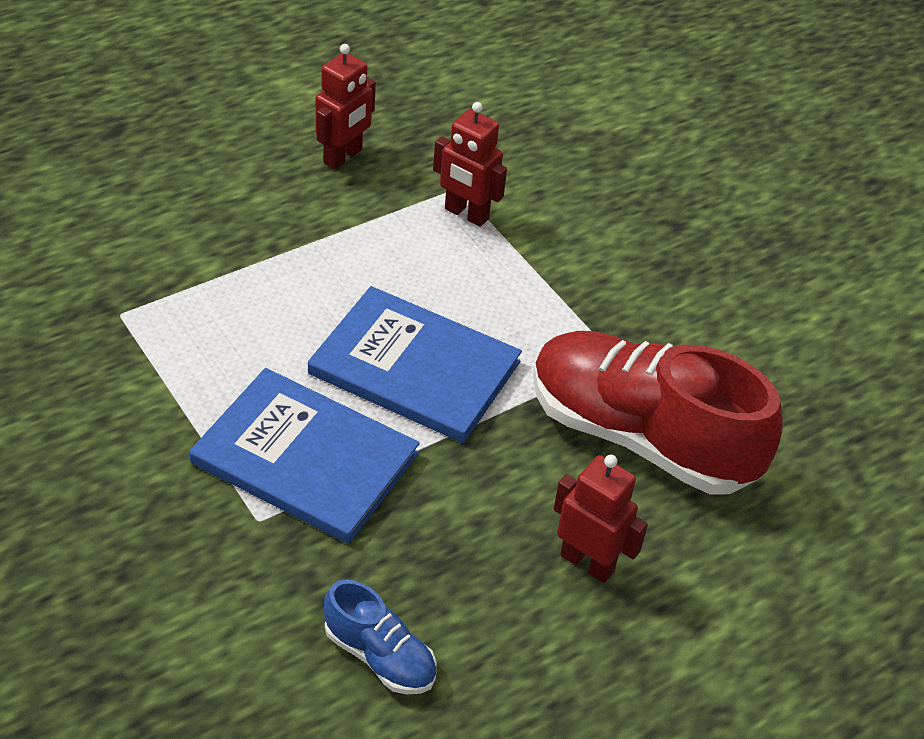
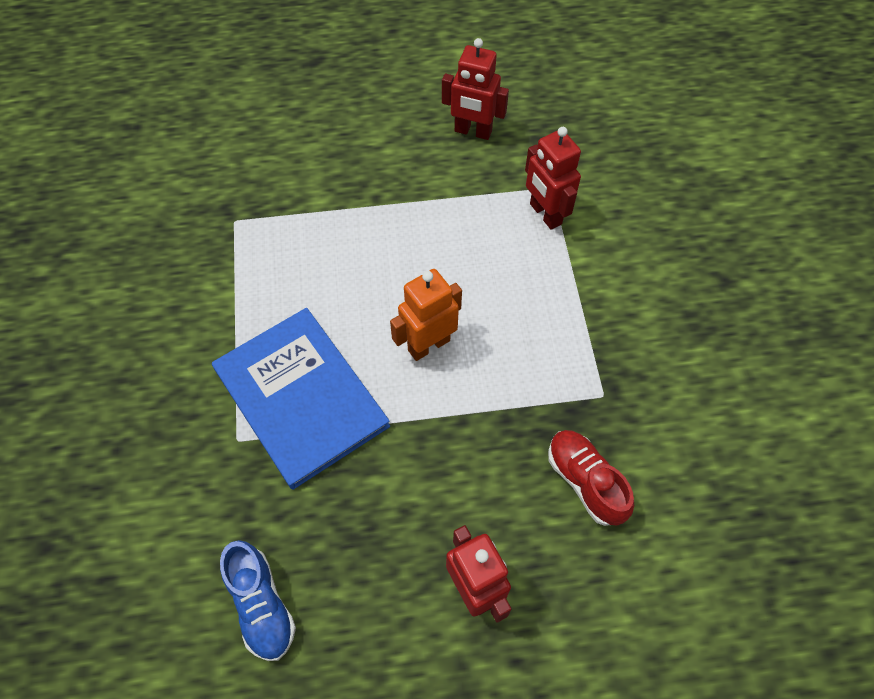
camera: 30 degrees right, 15 degrees up
blue book [308,286,522,443] -> orange robot [390,269,462,361]
red robot [316,44,376,169] -> red robot turned 45 degrees clockwise [442,38,509,140]
red shoe [533,331,783,495] -> red shoe [548,430,634,526], size x0.46

